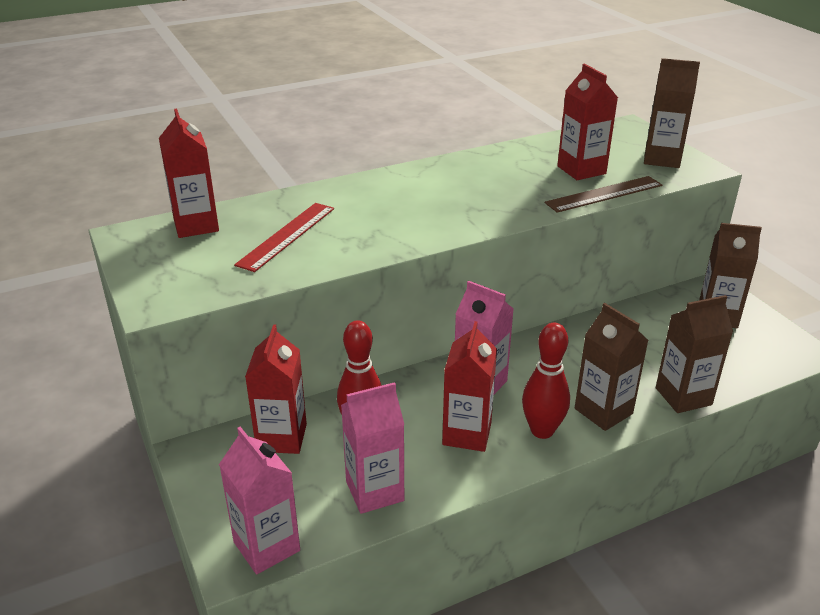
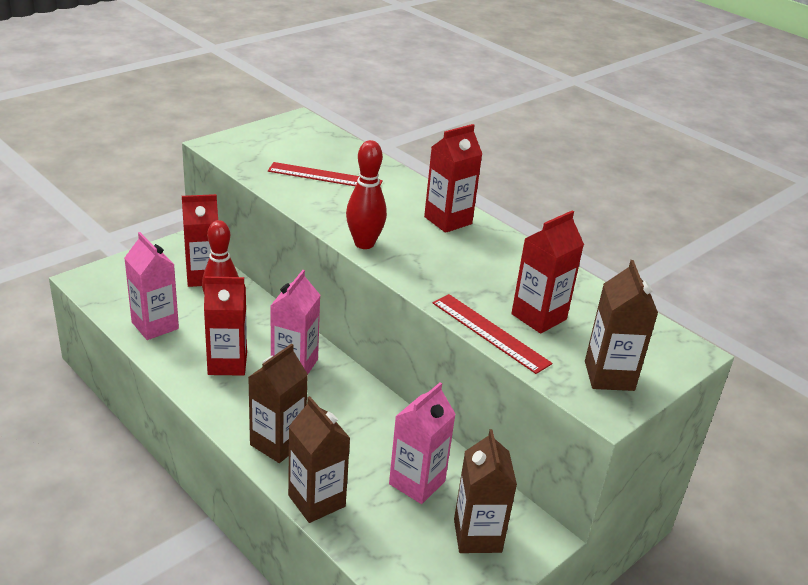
camera: 70 degrees right, 0 degrees up
red carton [159,109,219,238] -> red carton moved to [424,124,482,233]
pink carton [219,427,300,574] -> pink carton moved to [389,382,456,504]
red bowling pin [522,323,570,439] -> red bowling pin moved to [346,140,387,249]
brown ruler [545,176,662,213] -> red ruler [432,294,552,374]

